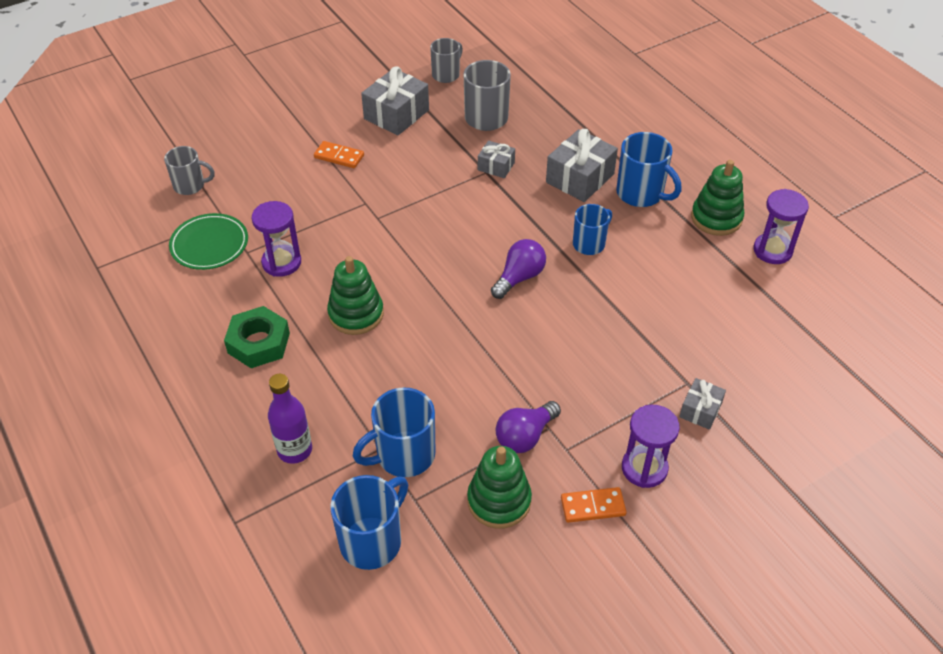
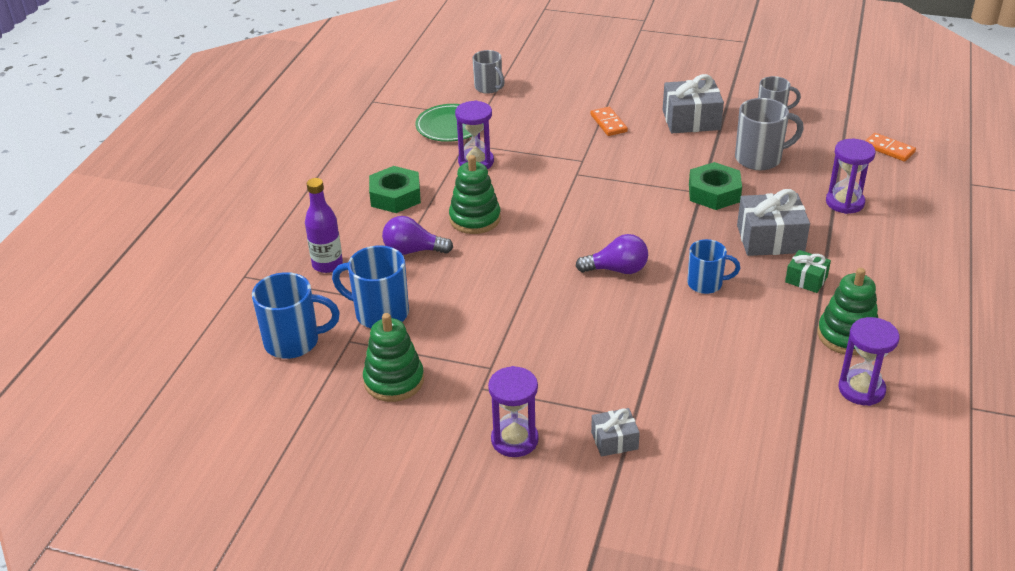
camera: 50 degrees right, 10 degrees down
grey gift [478,140,515,178] -> green nut [689,162,742,210]
purple light bulb [496,401,561,453] -> purple light bulb moved to [382,216,453,255]
orange domino [561,487,627,523] -> orange domino moved to [865,133,916,162]
blue mug [616,132,681,207] -> green gift [785,250,831,293]
none -> purple hourglass [826,139,876,214]

